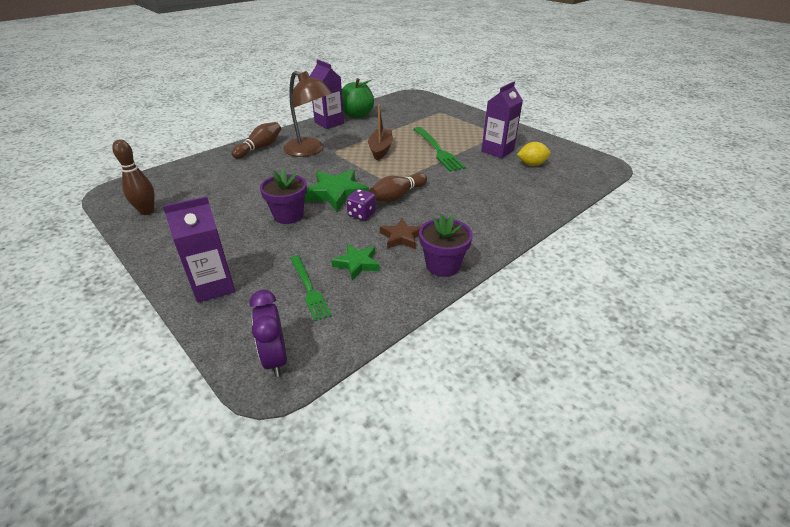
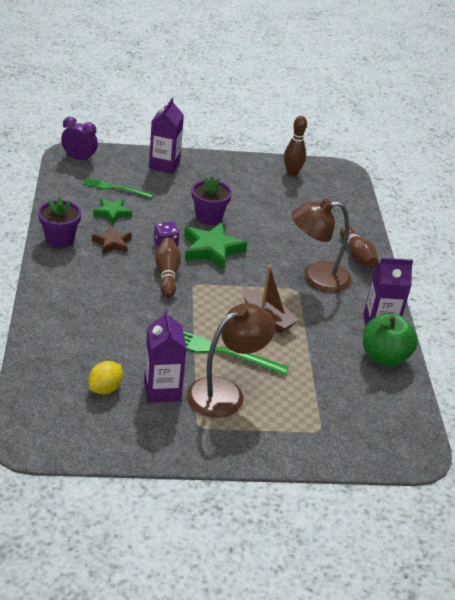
camera: 125 degrees right, 0 degrees up
none -> brown lamp [187,303,275,418]

